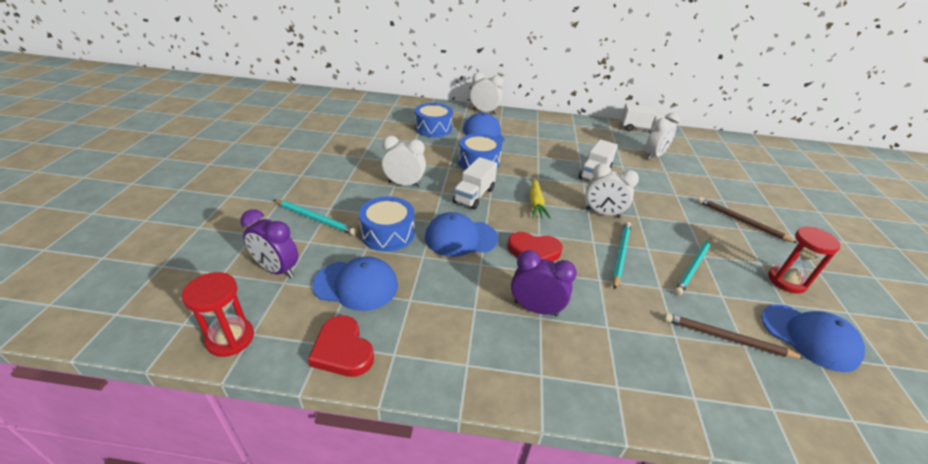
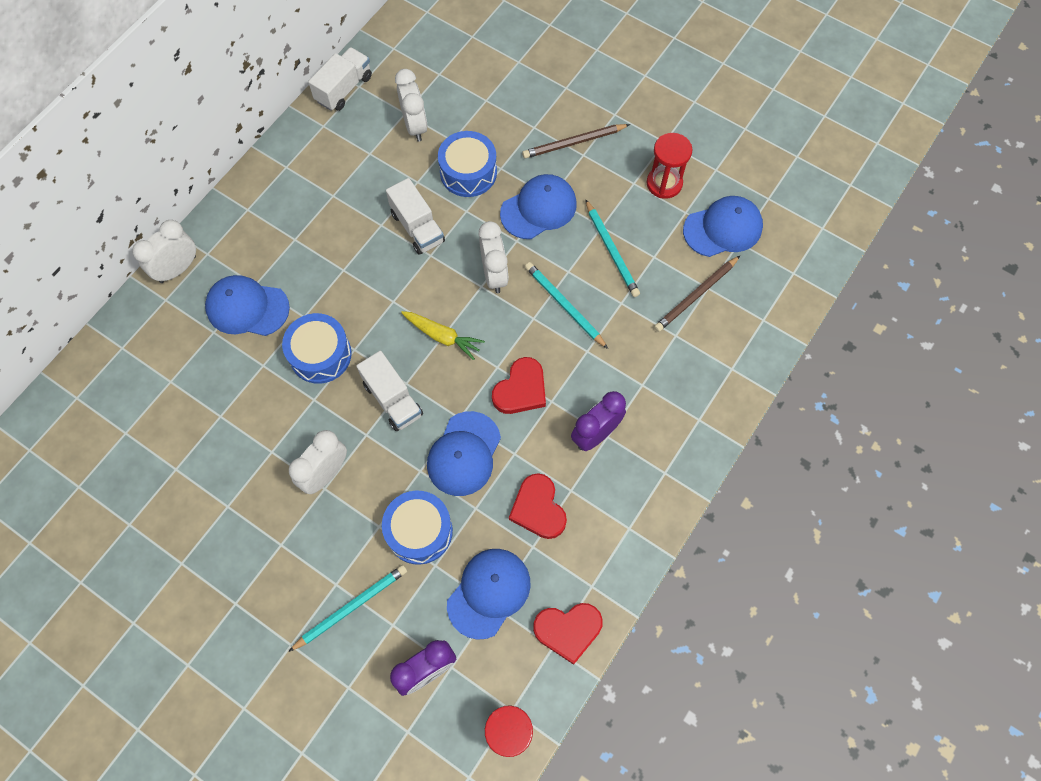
camera: 60 degrees left, 30 degrees up
blue drum [415,103,453,137] -> blue drum moved to [438,131,497,197]
white clock [586,163,639,218] -> white clock turned 60 degrees counterclockwise [479,221,509,293]
none -> blue cap [500,174,577,239]
none -> red heart [509,473,567,539]

